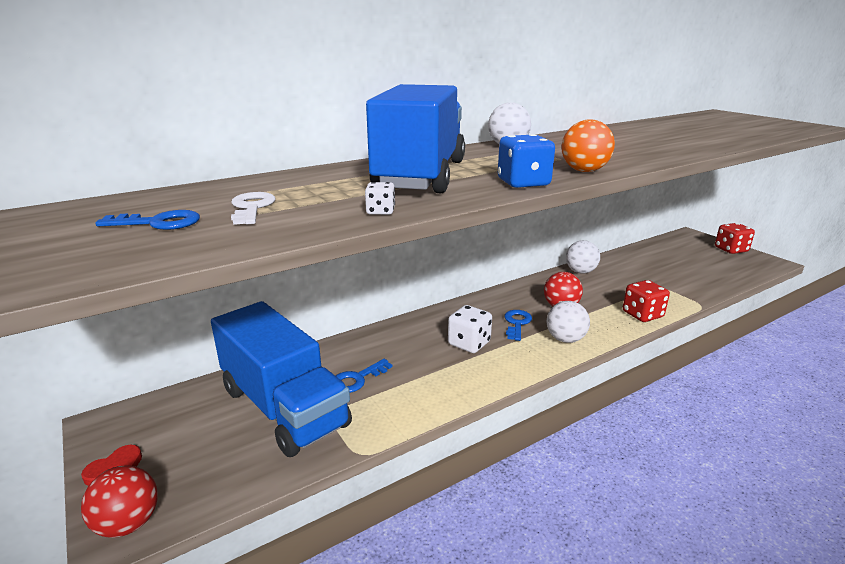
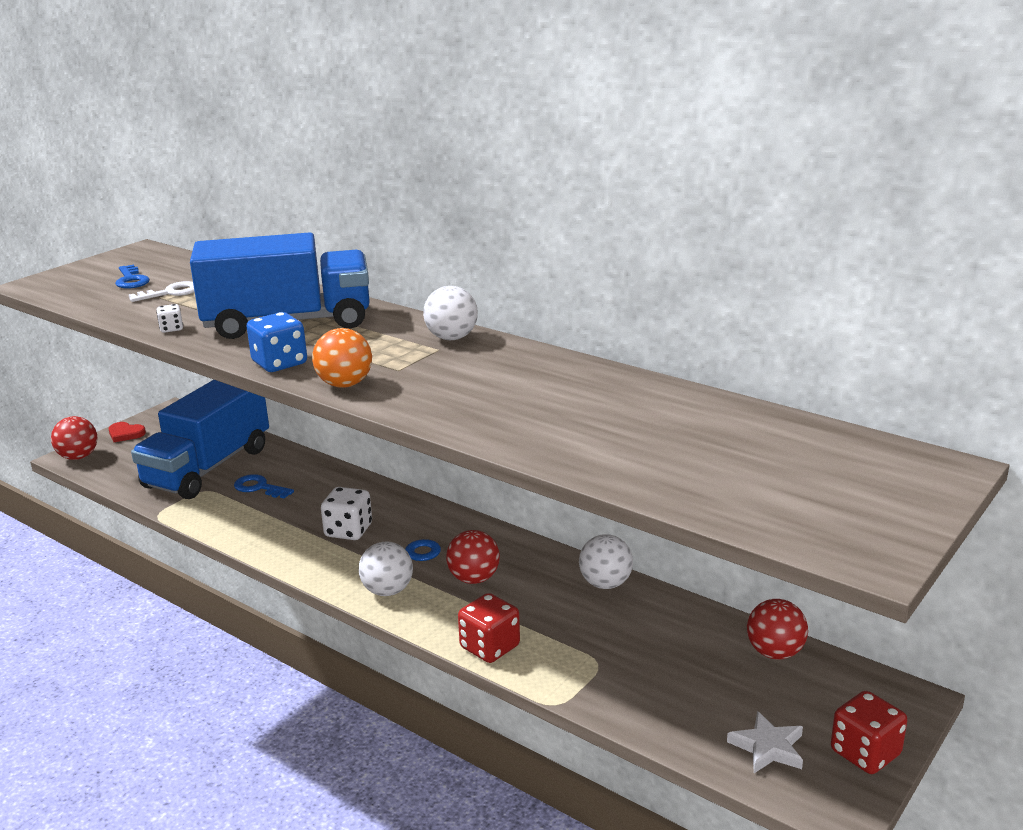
camera: 70 degrees right, 0 degrees up
none -> white star [727,711,803,773]
none -> red ball [747,599,808,660]

